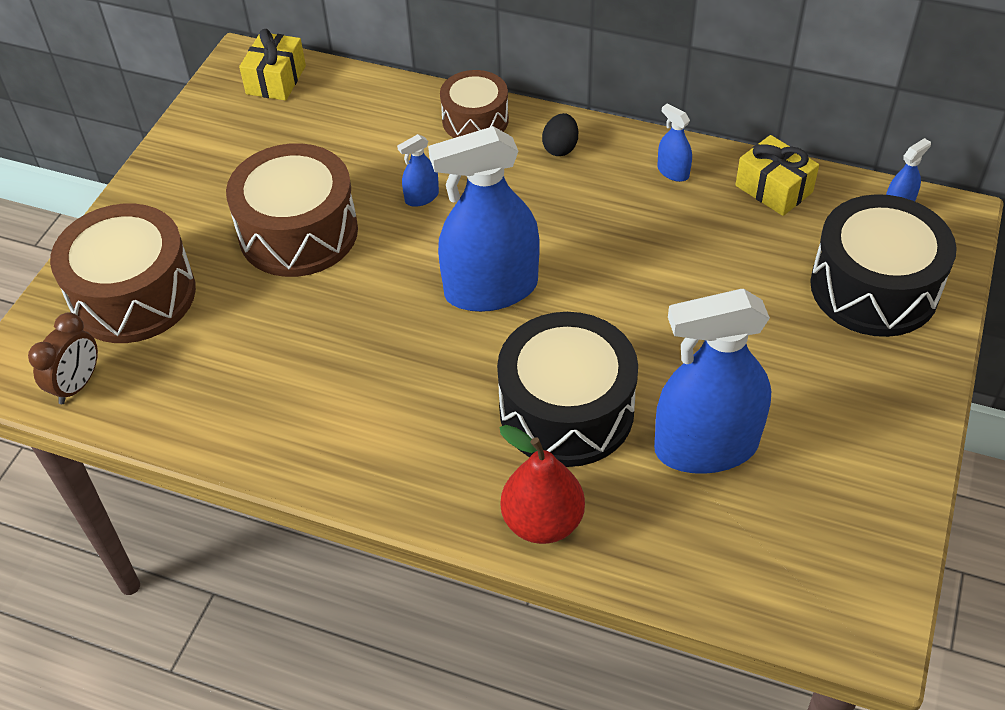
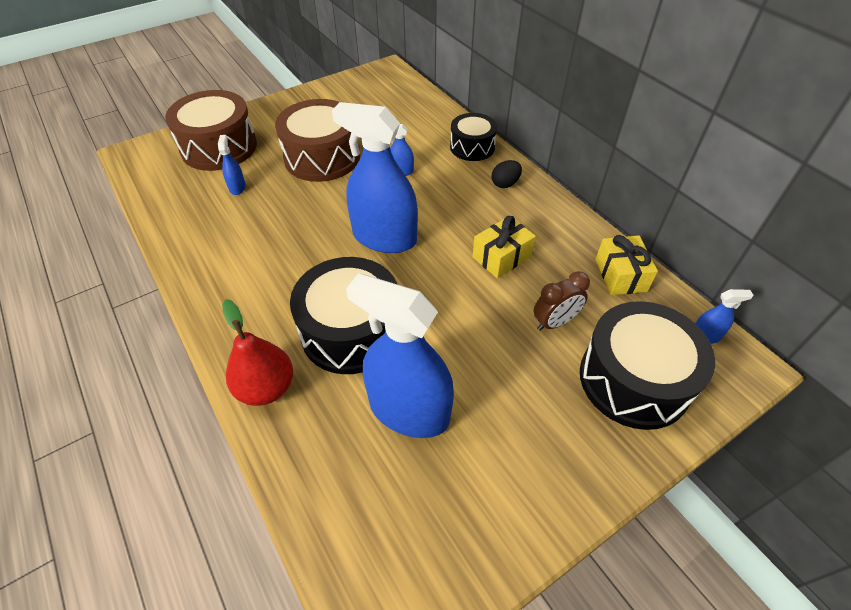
camera: 35 degrees right, 0 degrees up
brown clock [28,312,98,404] -> brown clock moved to [534,271,590,331]
yellow gift [239,29,306,101] -> yellow gift moved to [473,216,536,278]
brown drum [440,70,509,138] -> black drum [450,113,497,161]
blue spray bottle [657,104,692,182] -> blue spray bottle moved to [218,135,246,195]

